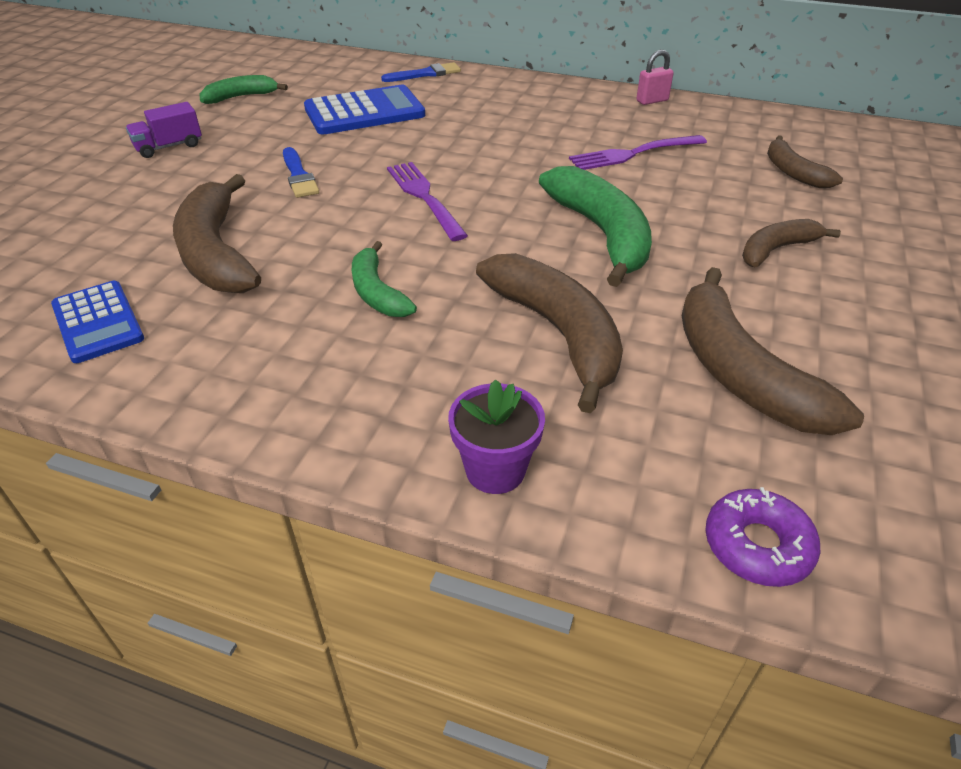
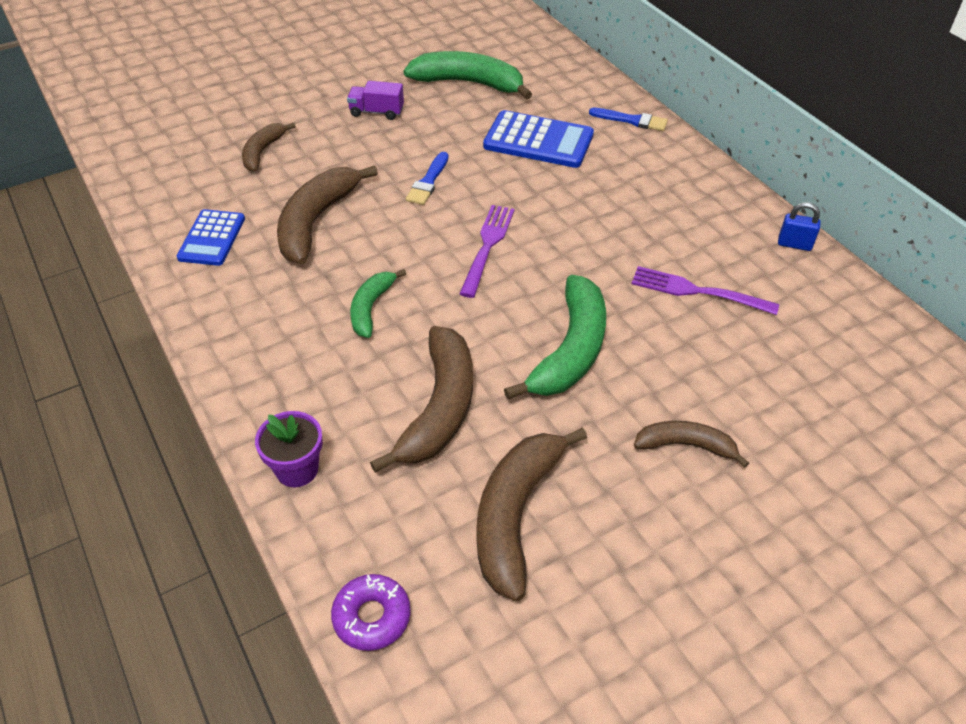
camera: 40 degrees right, 5 degrees up
green banana [200,75,288,104] -> green banana [404,51,532,100], size x1.75
pink padlock [636,50,674,105] -> blue padlock [778,202,821,251]
brown banana [767,135,843,188] -> brown banana moved to [242,123,296,172]

